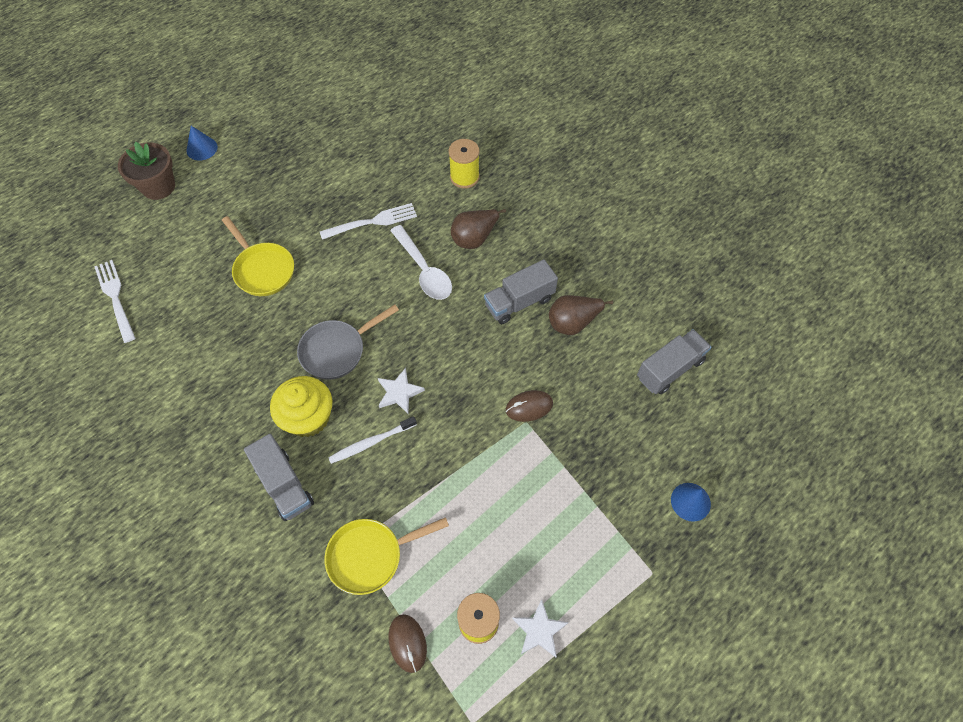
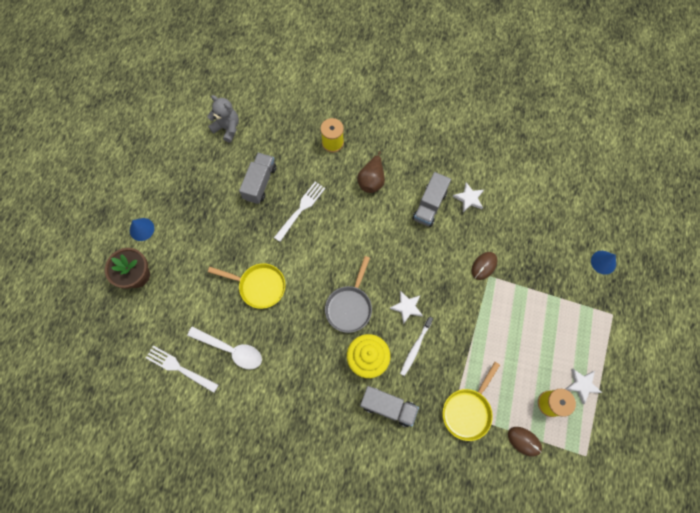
camera: 35 degrees left, 10 degrees up
white spoon [390,225,452,300] -> white spoon moved to [187,327,262,369]
brown pear [549,295,613,335] -> white star [453,182,484,212]
grey truck [637,329,711,394] -> grey truck moved to [239,153,276,204]
none -> grey teddy bear [207,95,239,143]

